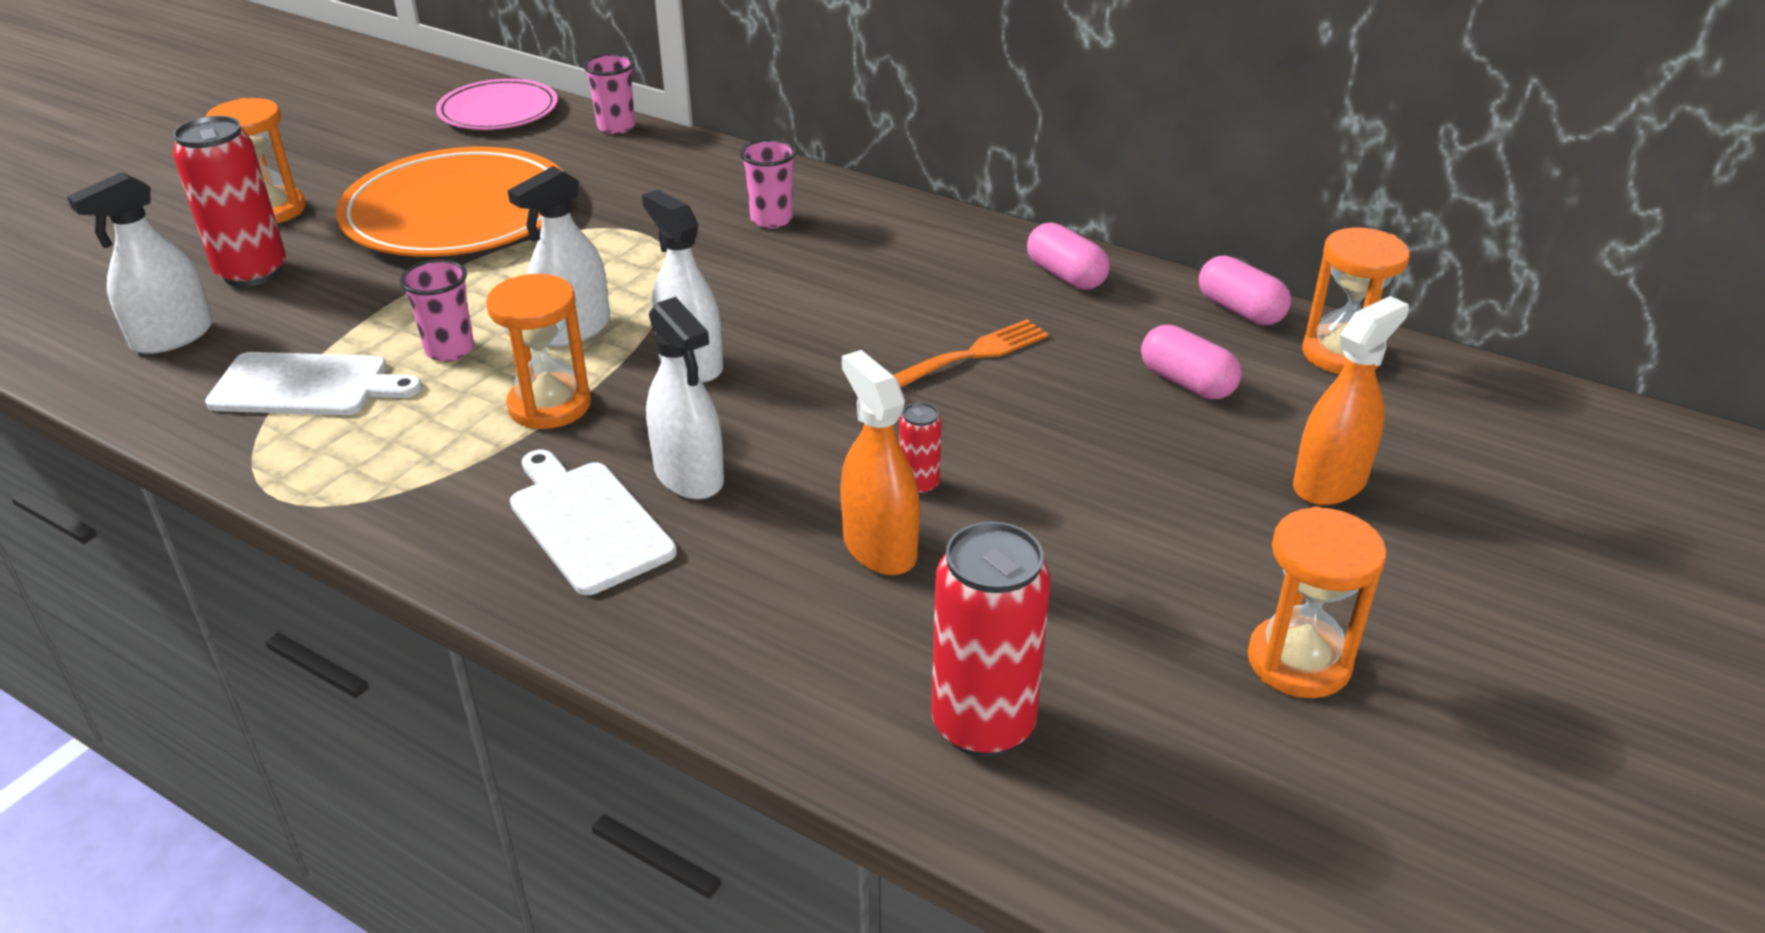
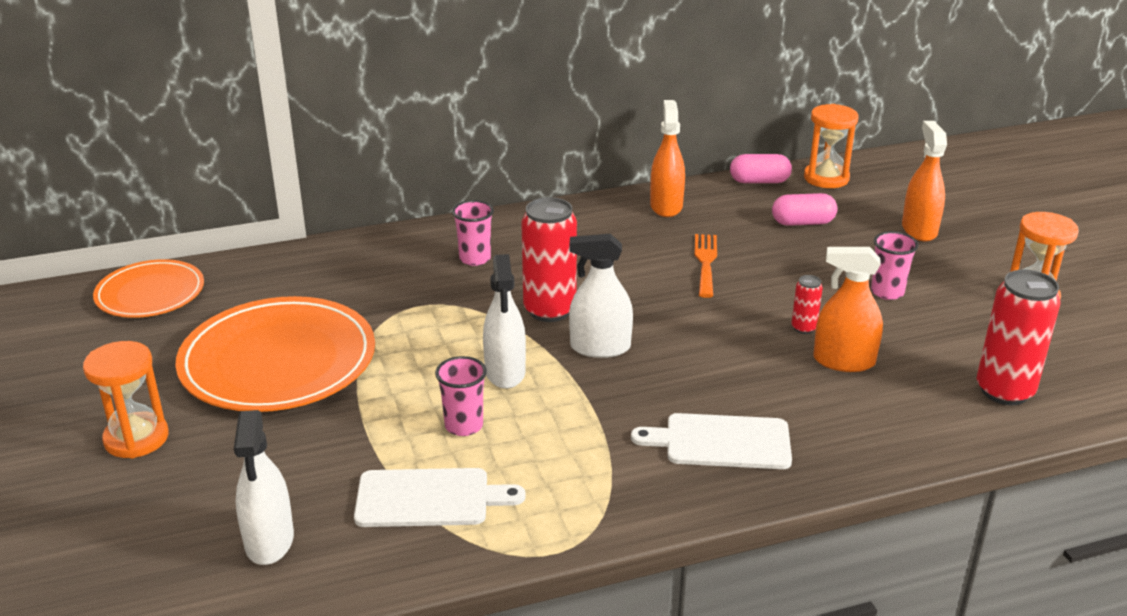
camera: 50 degrees left, 5 degrees down
red can [173,116,286,287] -> red can moved to [521,197,577,322]
white cutting board [205,352,422,416] -> white cutting board turned 45 degrees clockwise [354,468,526,527]
pink plate [436,79,558,130] -> orange plate [93,259,204,318]
orange hourglass [486,274,591,429] -> none
pink cup [583,54,635,134] -> pink cup moved to [871,231,918,300]
white spray bottle [646,297,724,500] -> none
pink capsule [1027,222,1110,290] -> orange spray bottle [650,100,685,217]

